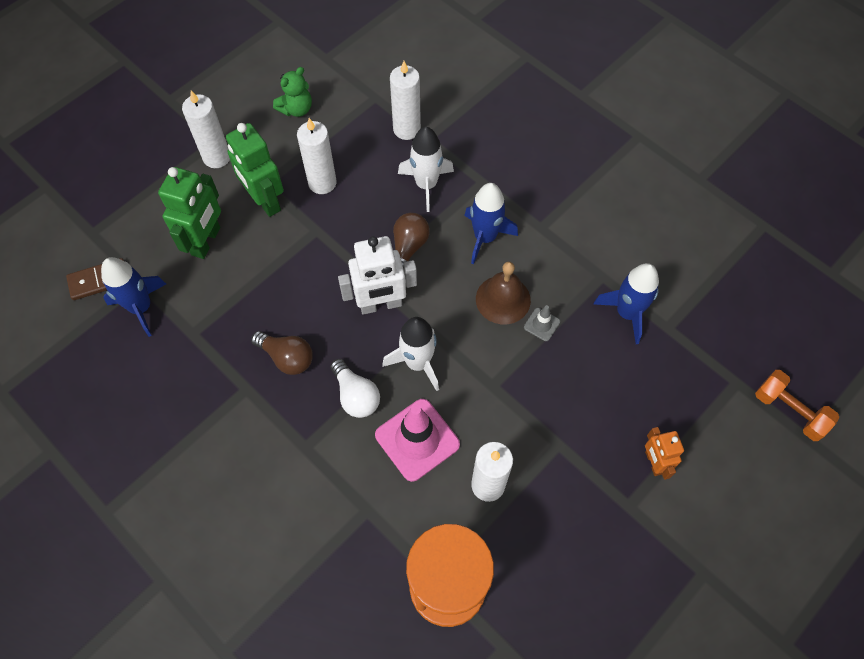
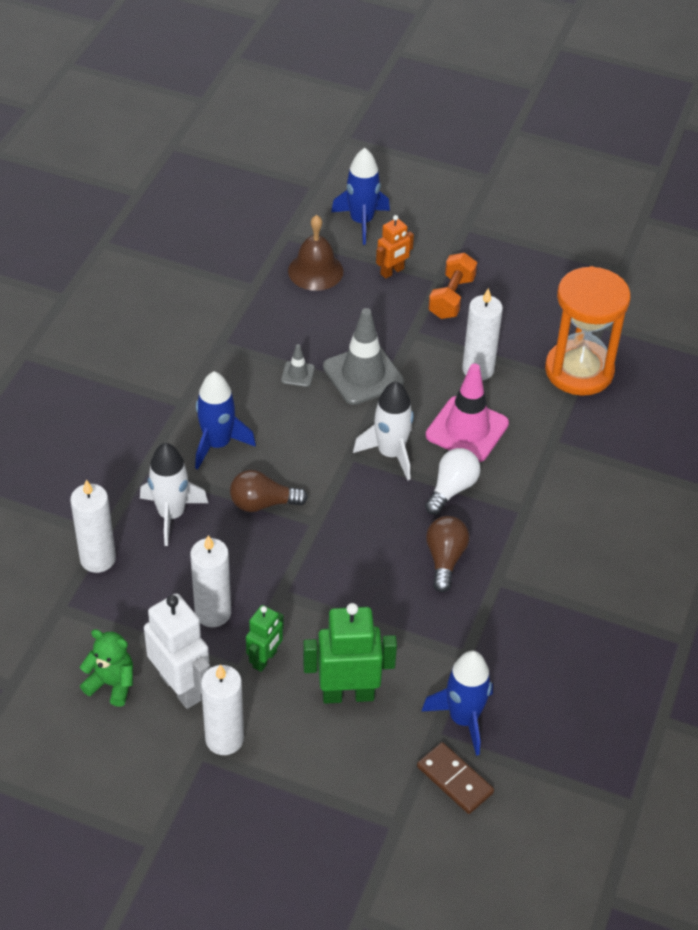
camera: 115 degrees left, 15 degrees down
green robot [226,123,284,217] -> green robot [246,605,283,672], size x0.59
white robot [338,236,417,315] -> white robot moved to [144,593,210,709]
brown bell [476,262,531,324] -> brown bell moved to [288,215,343,291]
blue rocket [594,263,659,344] -> blue rocket moved to [331,148,390,245]
orange dumbbell [755,370,839,441] -> orange dumbbell moved to [428,253,477,319]
none -> grey traffic cone [323,308,404,405]

